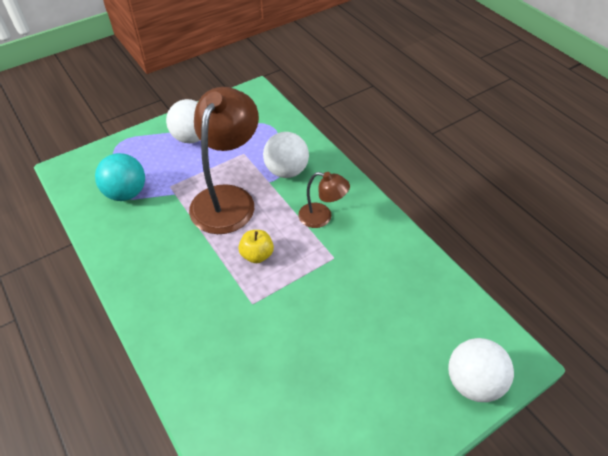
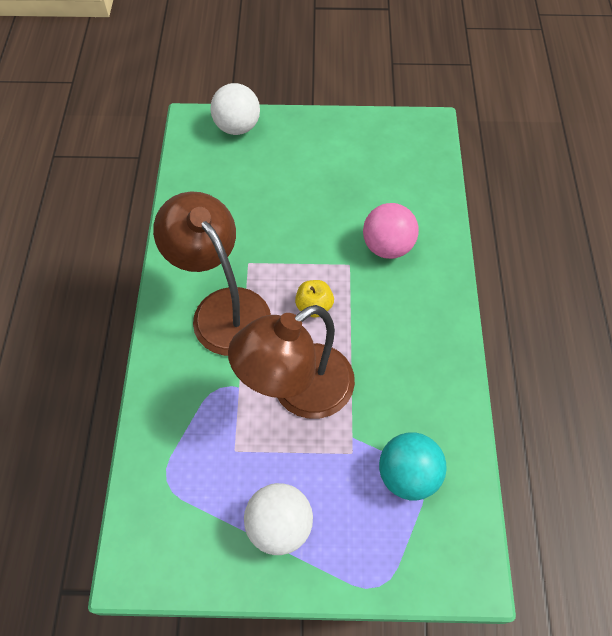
camera: 145 degrees left, 10 degrees up
white ball [263,132,309,178] -> none
brown lamp [298,172,350,228] -> brown lamp [153,191,271,356], size x1.98
none -> pink ball [363,203,419,259]

